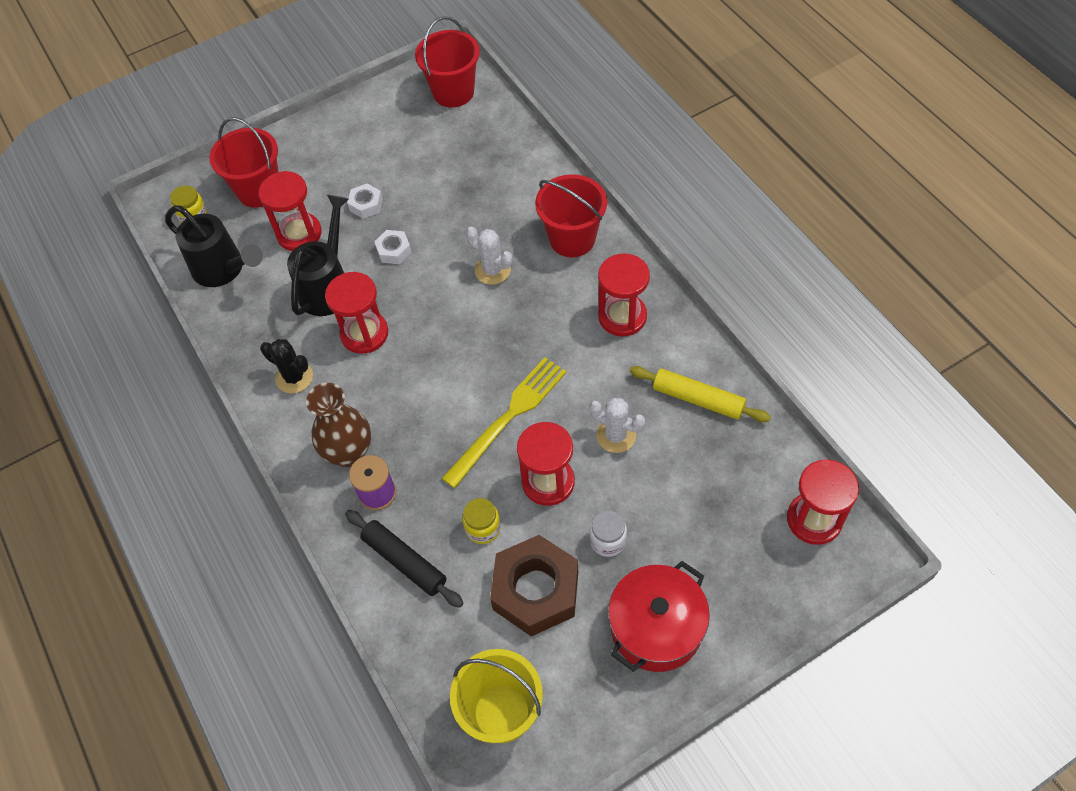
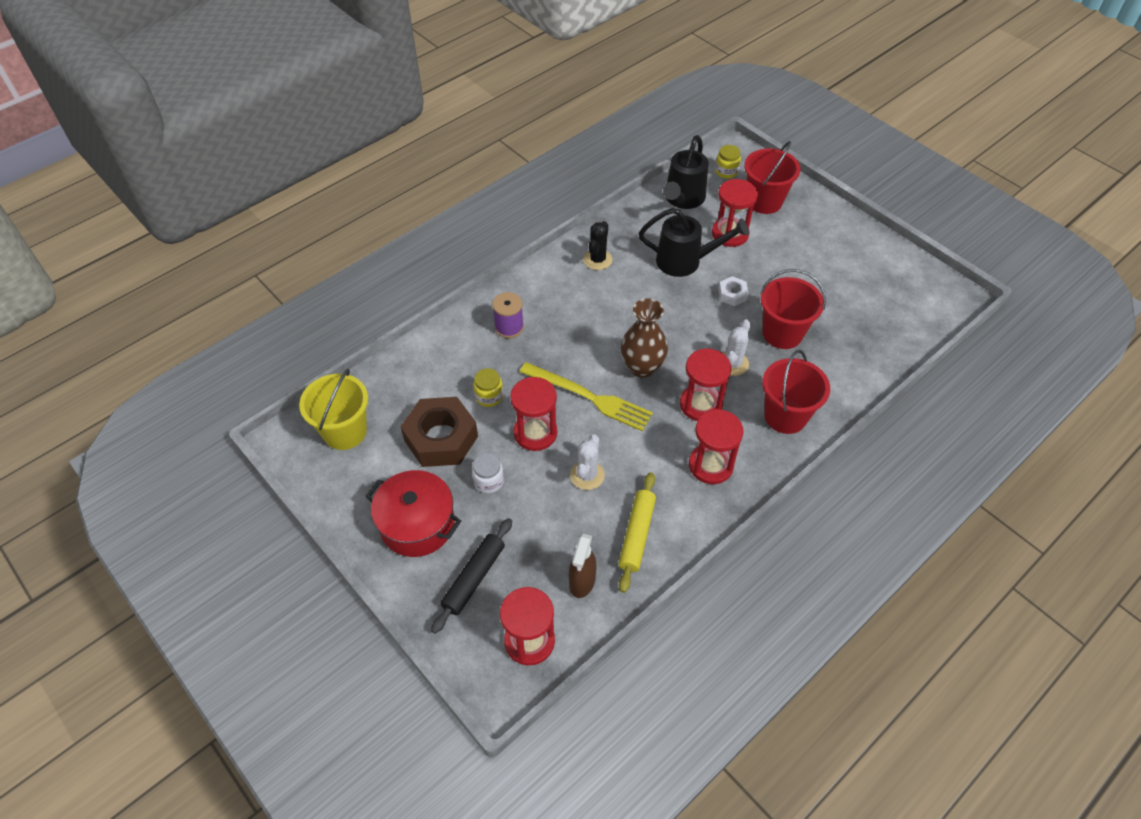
camera: 75 degrees right, 5 degrees down
brown vase [306,383,371,467] -> brown vase moved to [621,298,668,378]
red hourglass [325,272,388,354] -> red hourglass moved to [680,348,731,421]
black rolling pin [345,510,464,608] -> black rolling pin moved to [431,518,512,634]
white nut [347,183,383,219] -> none
red bucket [415,16,480,107] -> red bucket moved to [760,269,826,349]
none -> brown spray bottle [569,534,597,598]

